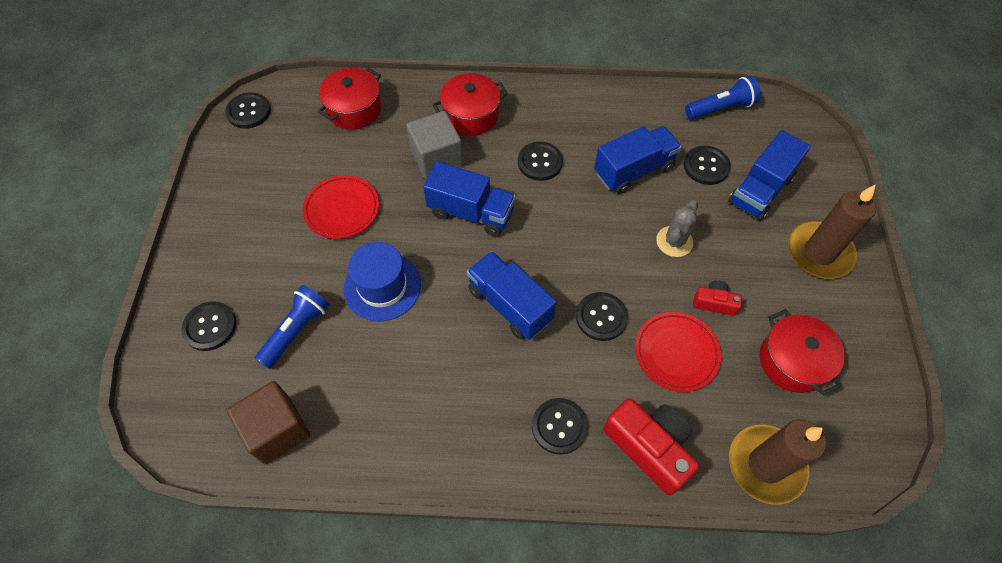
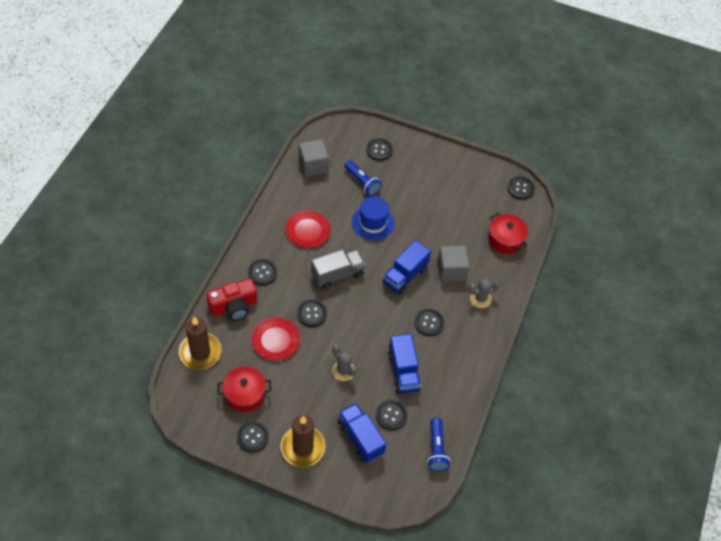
camera: 105 degrees right, 5 degrees down
brown cube [227,381,310,464] -> grey cube [299,139,329,177]
red plate [302,175,379,239] -> red plate moved to [285,210,331,248]
red pot [432,73,508,136] -> grey cactus [469,278,500,308]
blue truck [467,251,557,340] -> grey truck [311,249,366,289]
red camera [693,281,742,316] -> none
none -> black button [237,421,269,452]

